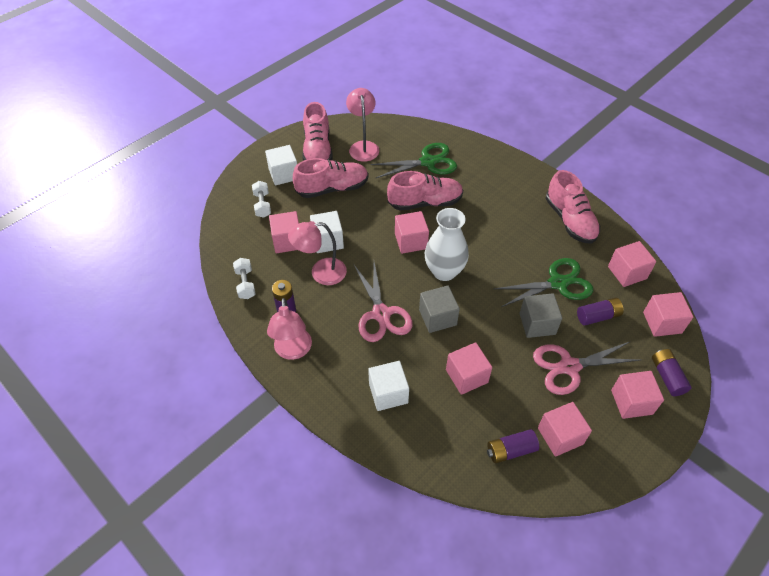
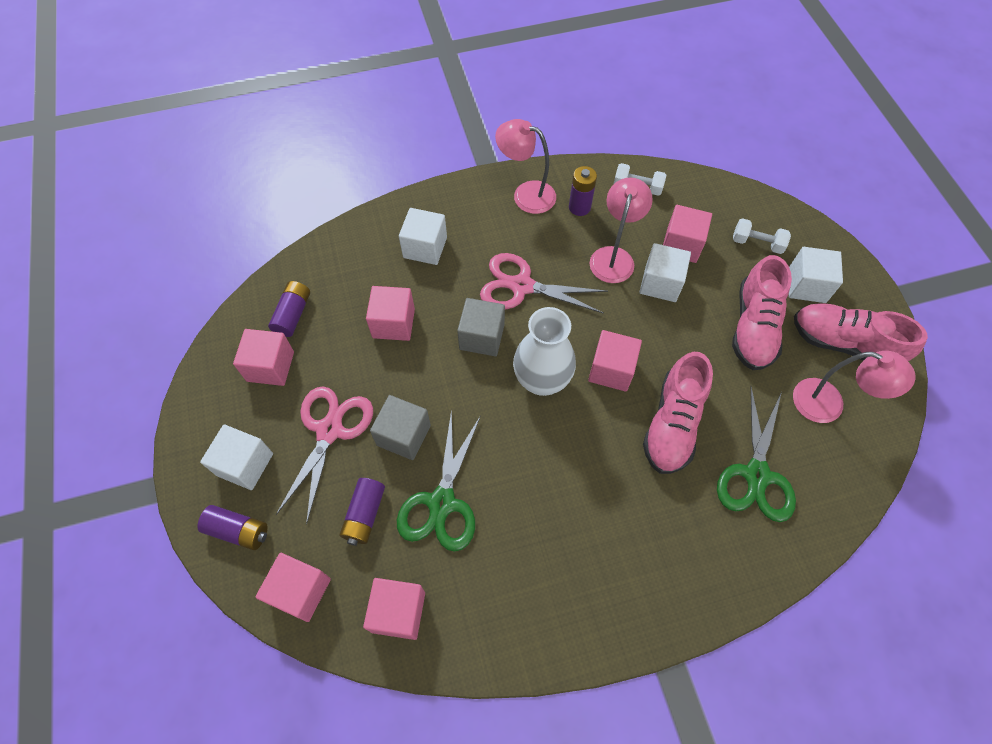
camera: 120 degrees right, 10 degrees up
pink shoe [546,170,600,244] -> none
pink cube [611,371,664,419] -> white cube [200,425,273,490]

